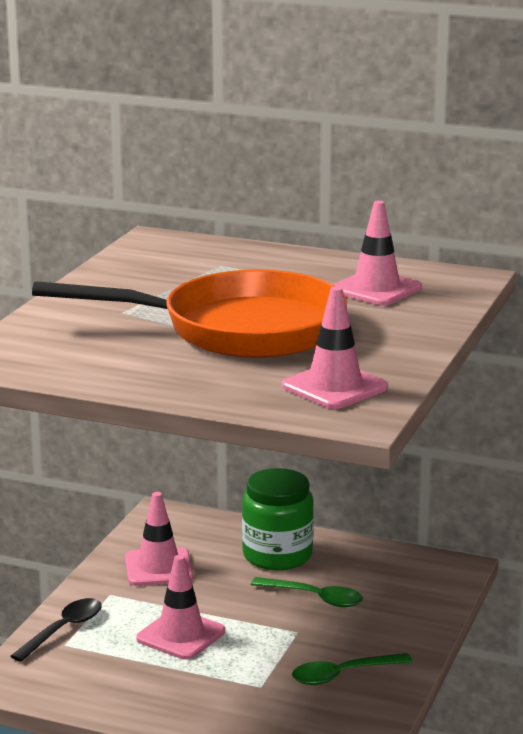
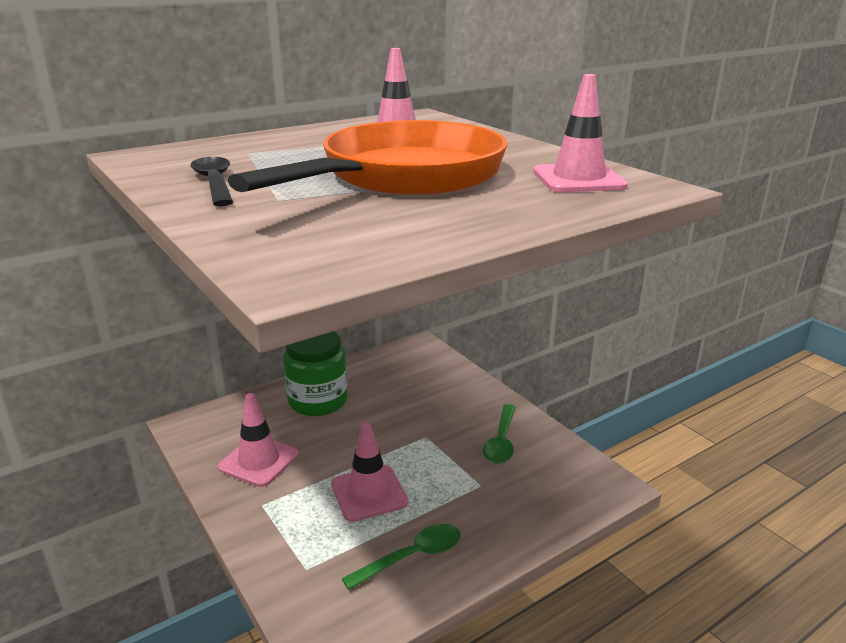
camera: 55 degrees left, 5 degrees up
black spoon [11,598,102,662] -> black spoon moved to [190,157,233,206]
green spoon [251,577,363,607] -> green spoon moved to [342,524,460,590]

